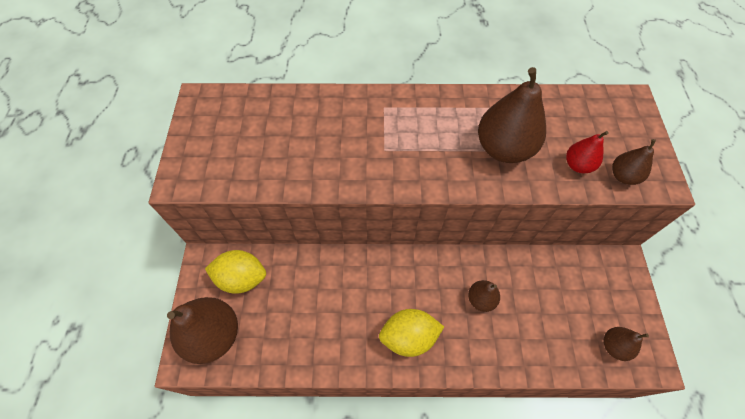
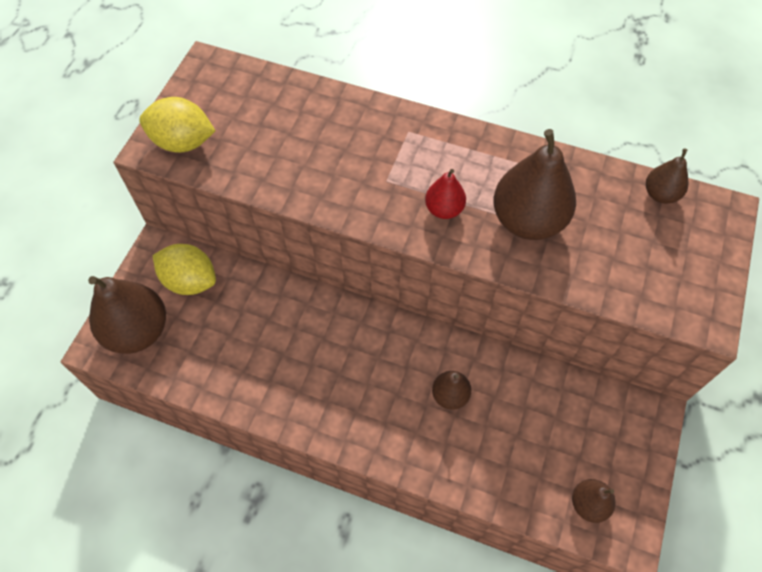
camera: 20 degrees right, 0 degrees up
yellow lemon [379,309,444,357] -> yellow lemon moved to [139,97,216,153]
red pear [566,131,609,173] -> red pear moved to [425,169,466,219]
brown pear [612,139,656,185] -> brown pear moved to [646,148,689,204]

